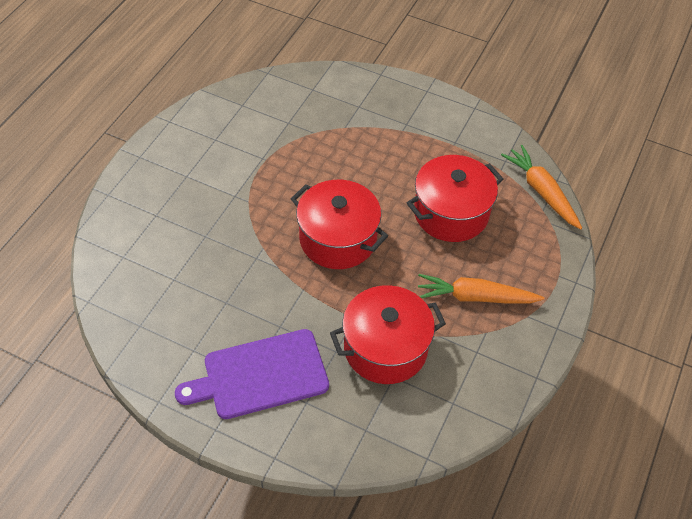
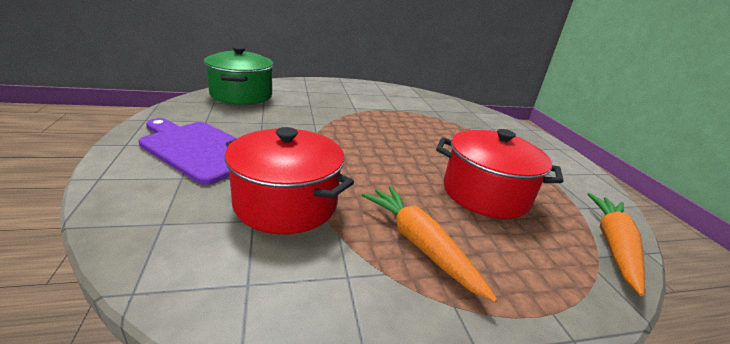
camera: 50 degrees right, 25 degrees down
red pot [291,180,388,269] -> none
none -> green pot [204,46,274,105]

